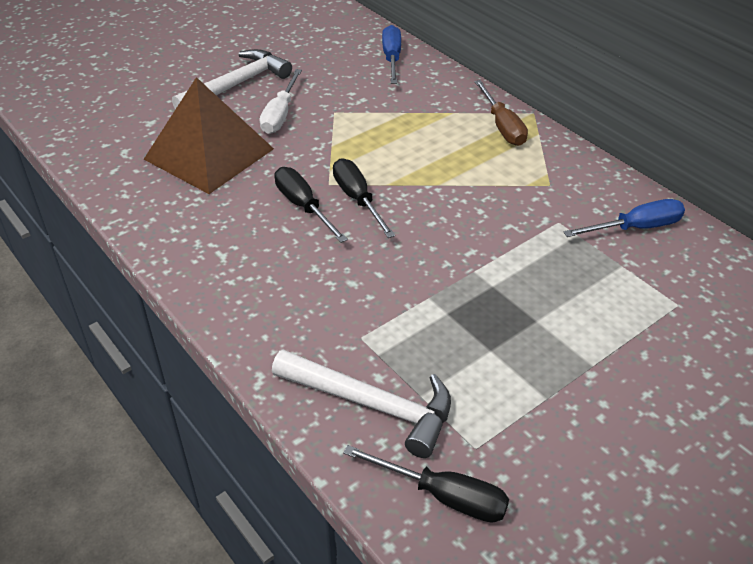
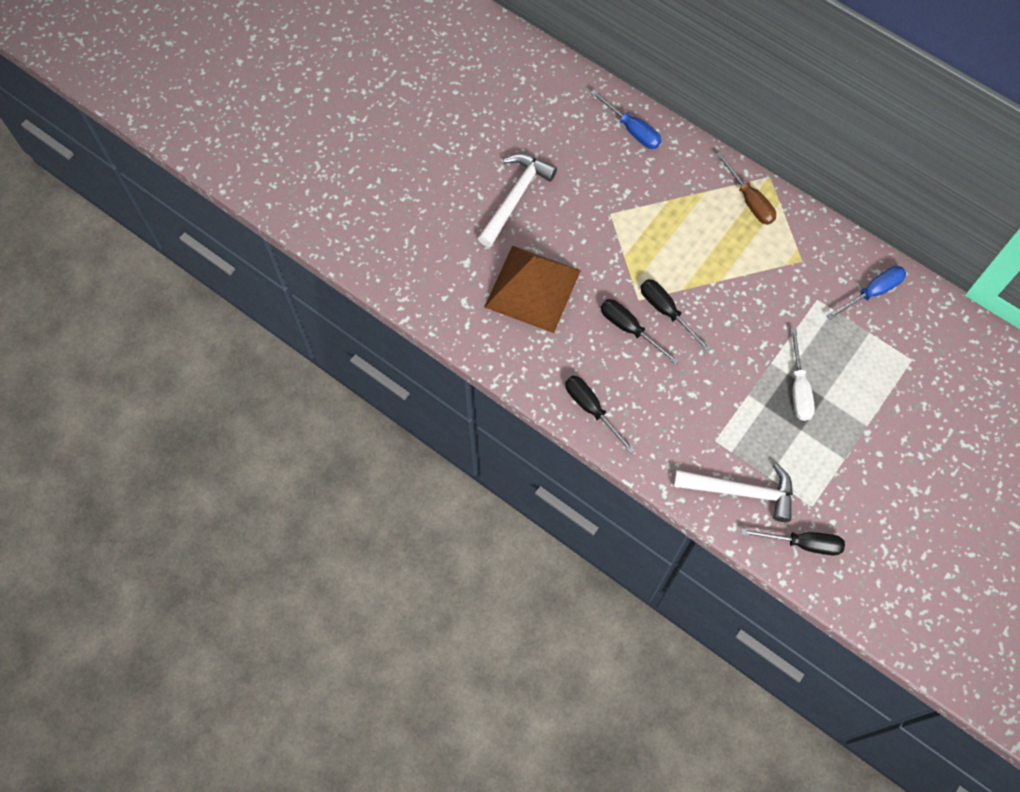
camera: 15 degrees left, 25 degrees up
white screwdriver [260,69,302,134] -> white screwdriver moved to [791,328,815,421]
blue screwdriver [382,25,401,84] -> blue screwdriver turned 150 degrees clockwise [590,90,661,149]
none -> black screwdriver [565,376,635,454]

